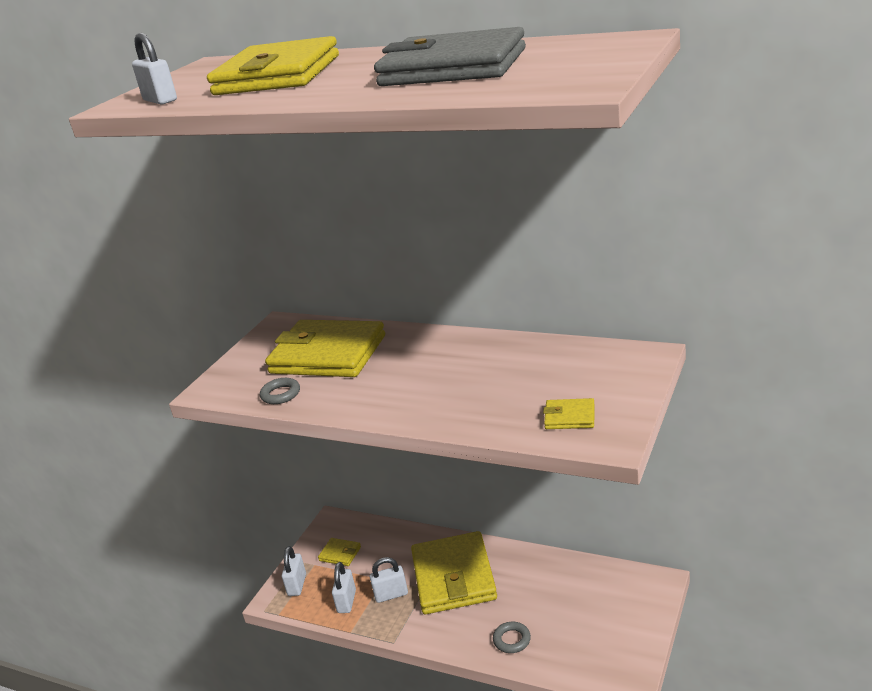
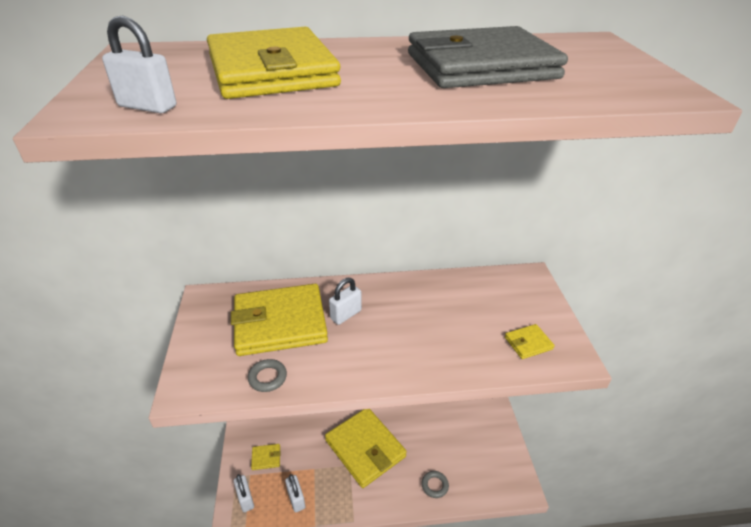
camera: 35 degrees left, 10 degrees up
white padlock [370,557,408,603] -> white padlock moved to [329,278,362,325]

